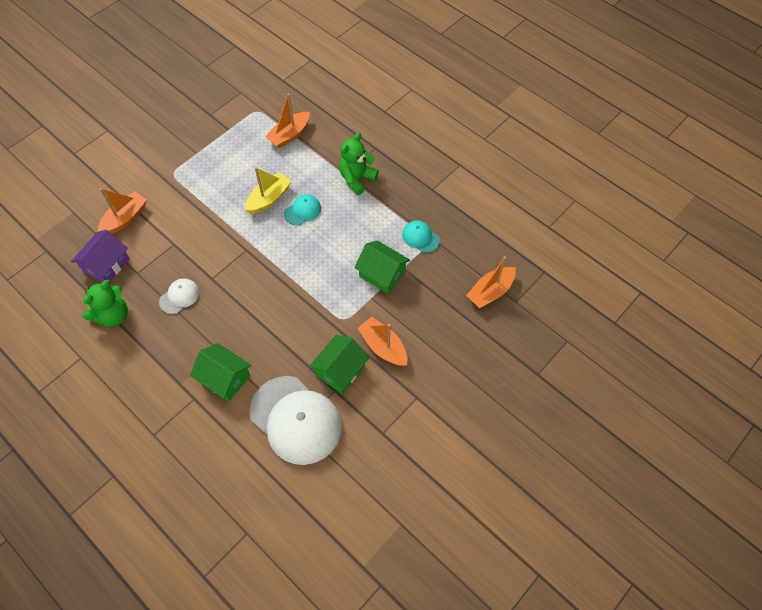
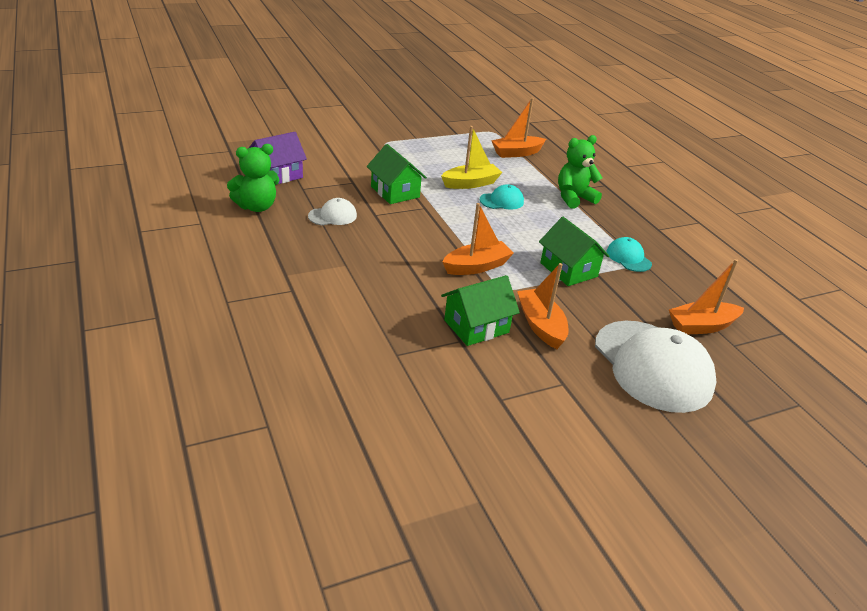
camera: 20 degrees right, 25 degrees down
orange boat [98,188,147,234] -> orange boat moved to [442,203,514,275]
green house [190,343,252,401] -> green house moved to [367,144,427,204]
white cap [249,376,342,465] -> white cap moved to [595,321,716,413]

